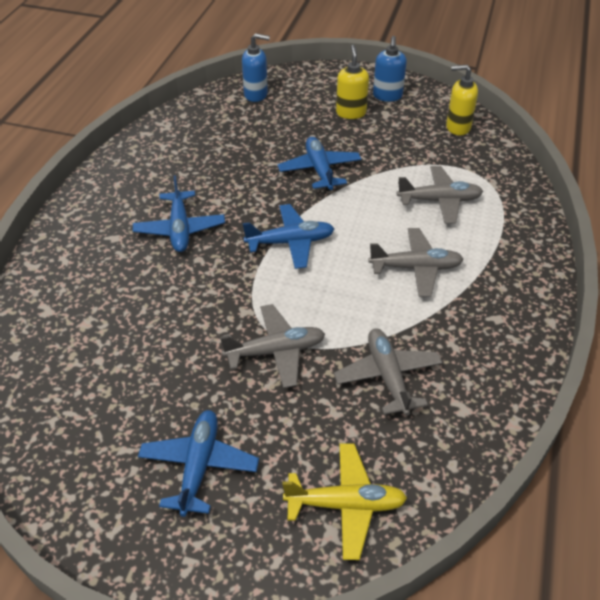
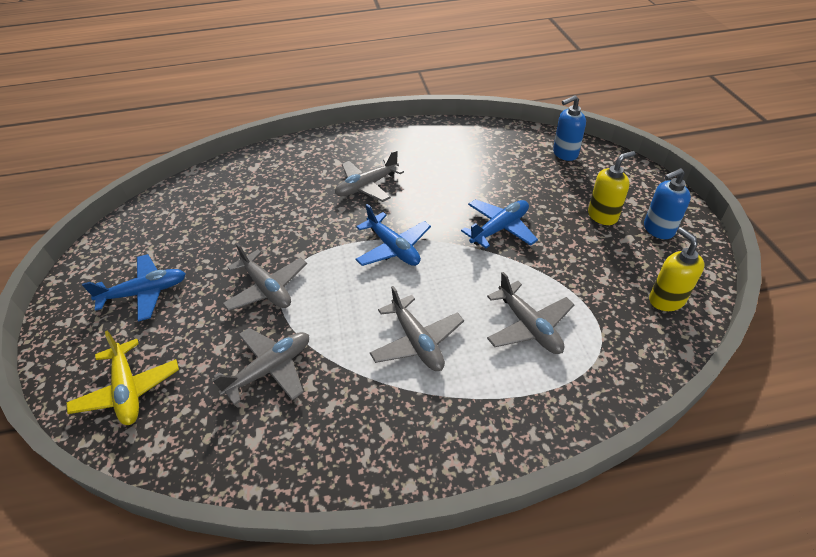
camera: 65 degrees right, 0 degrees up
blue plane [133,176,225,252] -> grey plane [335,150,404,202]
blue soap dispenser [242,33,270,102] -> blue soap dispenser turned 90 degrees clockwise [553,95,586,161]

